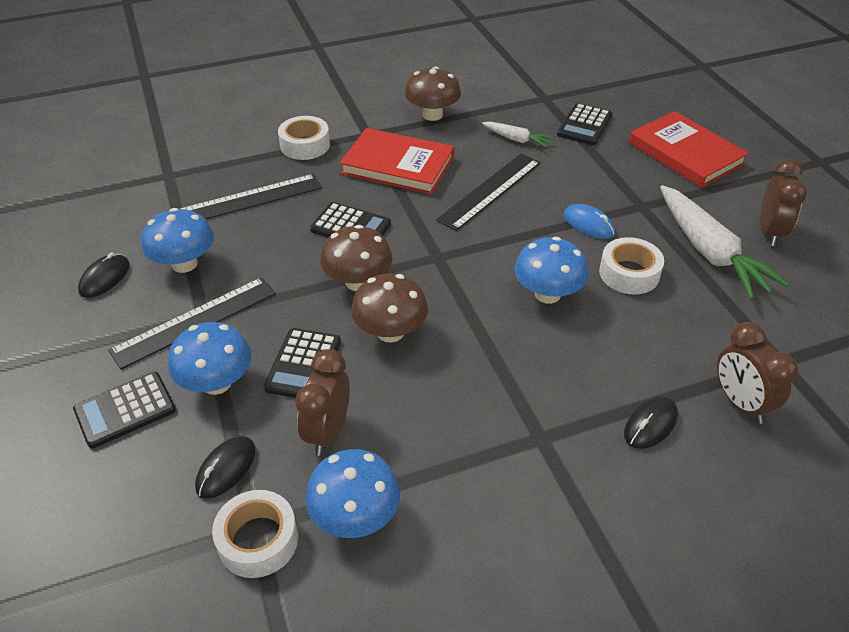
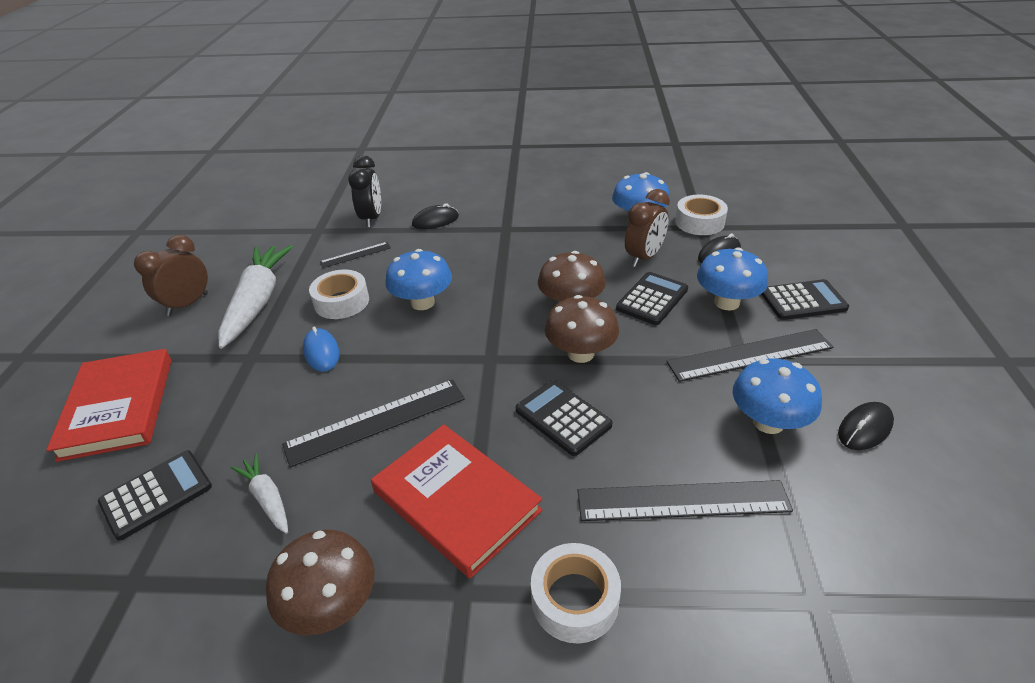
camera: 155 degrees left, 5 degrees down
brown clock [717,322,798,424] -> black clock [348,155,381,228]
none -> black ruler [320,242,391,268]

